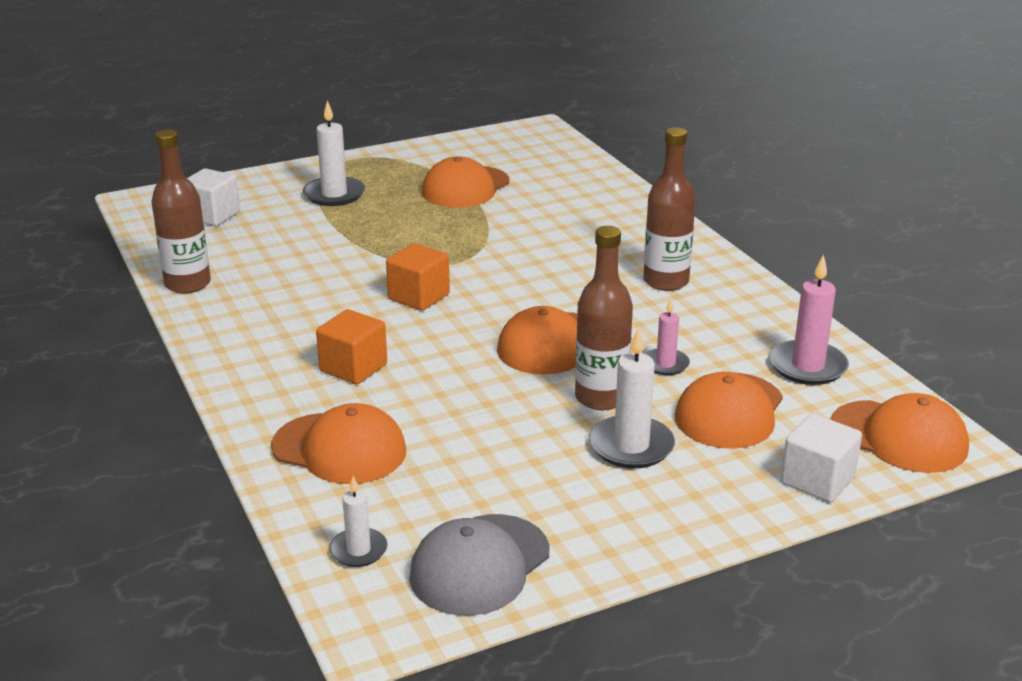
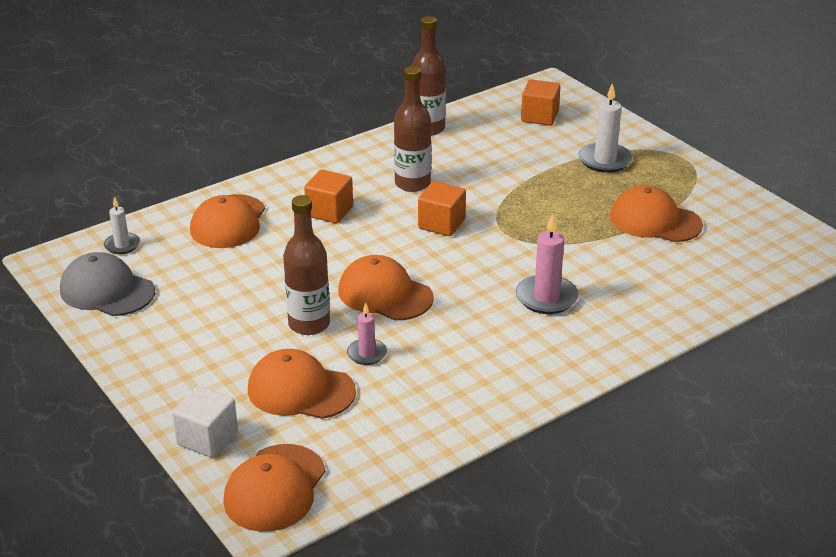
camera: 80 degrees right, 5 degrees up
white cube [187,168,240,226] -> orange cube [521,79,561,126]
white candle [589,327,675,468] -> none
brown bottle [644,127,696,291] -> brown bottle moved to [394,66,431,192]
pink candle [769,254,849,385] -> pink candle moved to [516,214,579,314]

